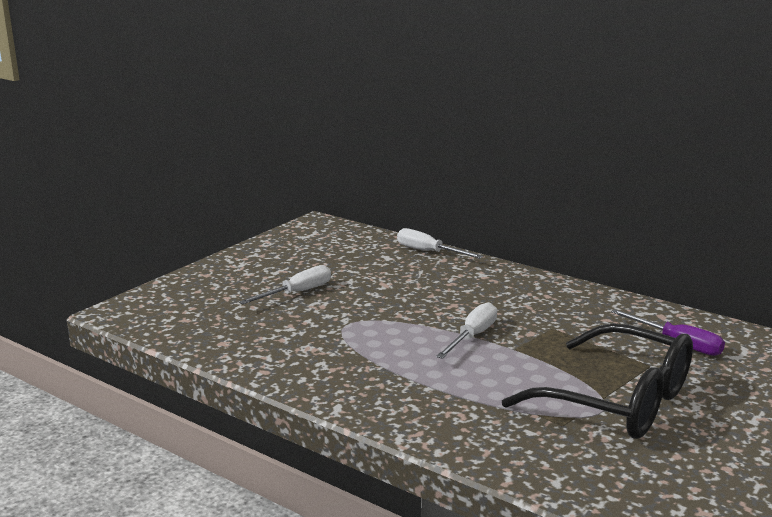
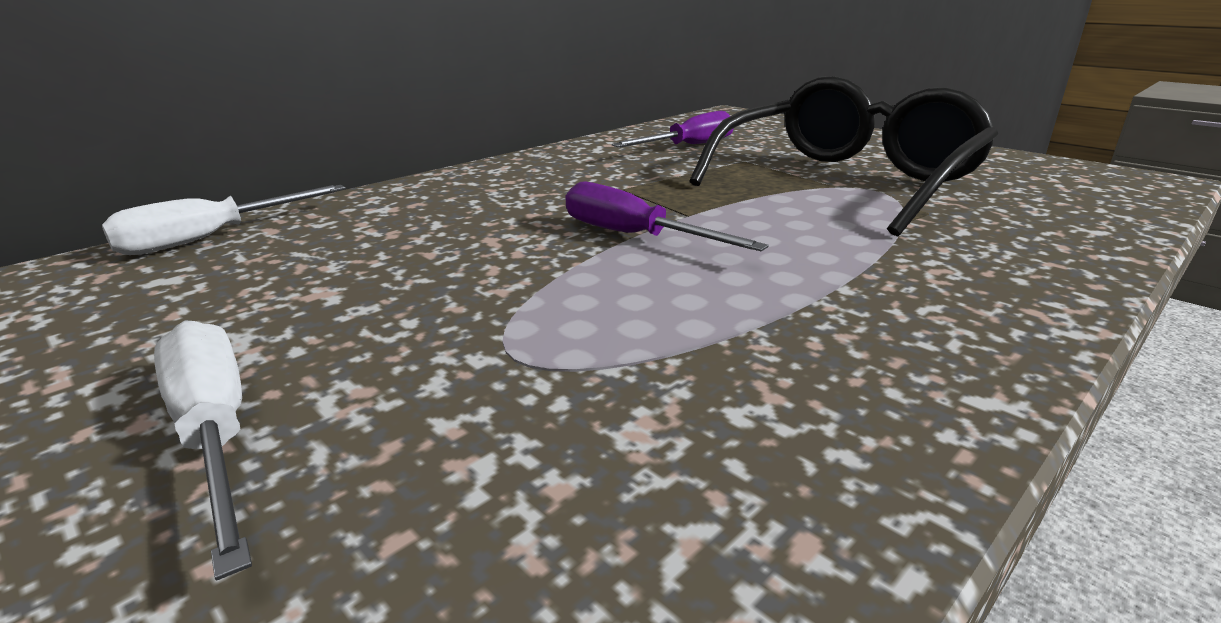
camera: 80 degrees left, 5 degrees up
white screwdriver [436,302,497,359] -> purple screwdriver [565,181,769,251]

